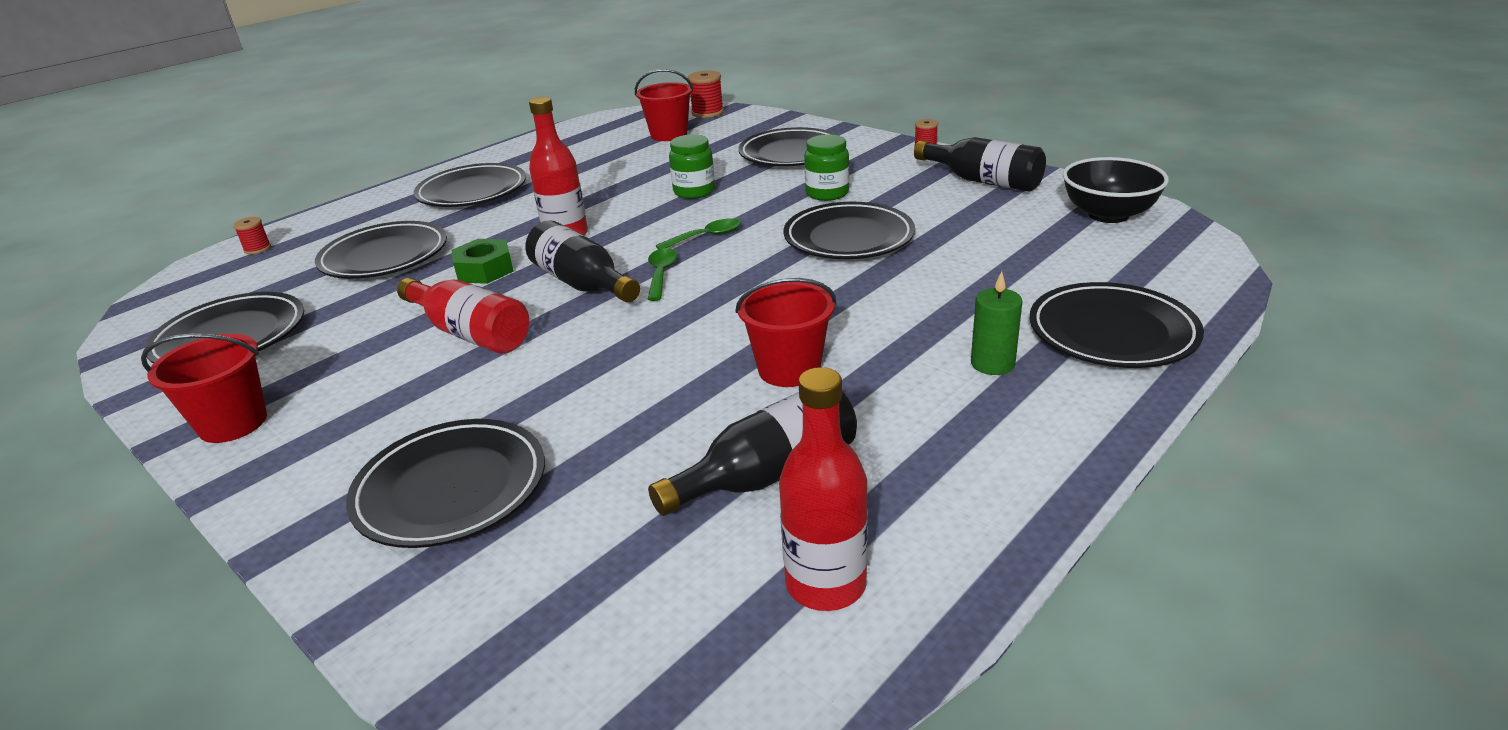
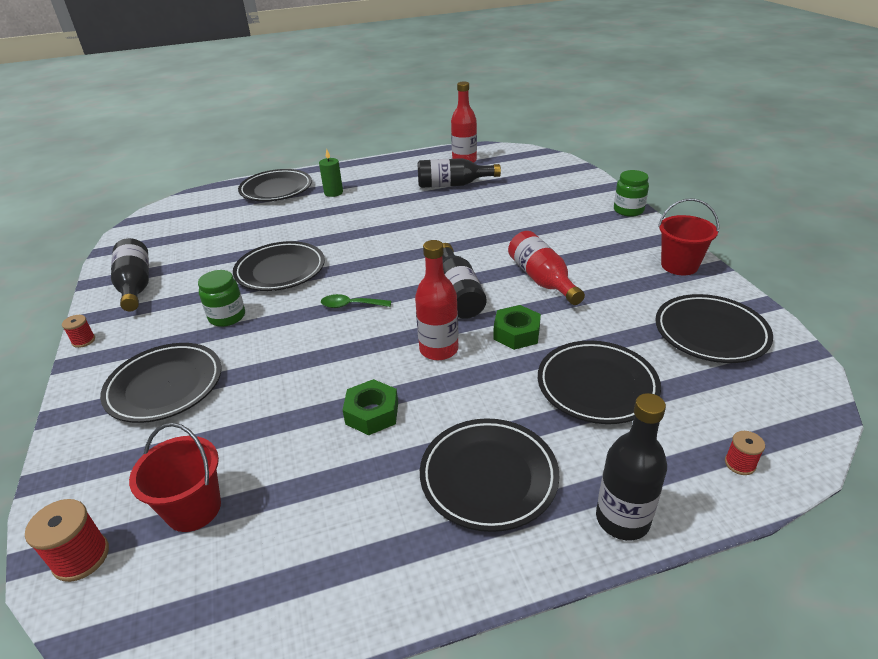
camera: 150 degrees left, 5 degrees up
black plate [346,419,545,548] -> none
green spoon [648,248,677,301] -> none
green jar [669,134,715,199] -> green jar moved to [614,170,649,217]
red bucket [735,278,837,387] -> none
black bowl [1063,157,1169,223] -> none
none -> green nut [343,379,398,435]
none -> black bottle [596,393,667,541]

